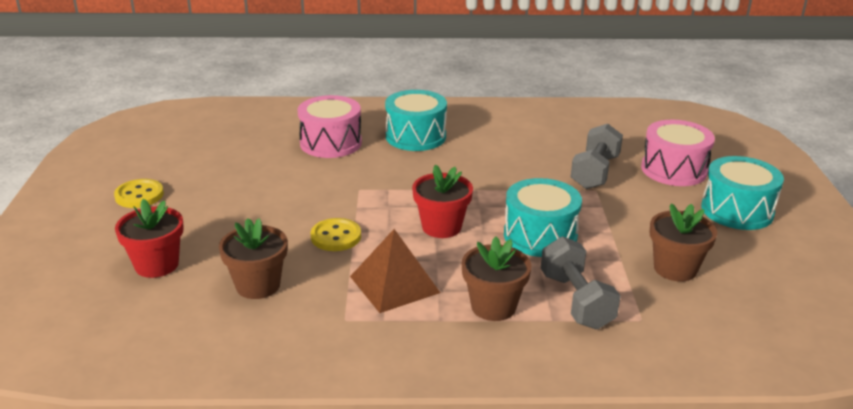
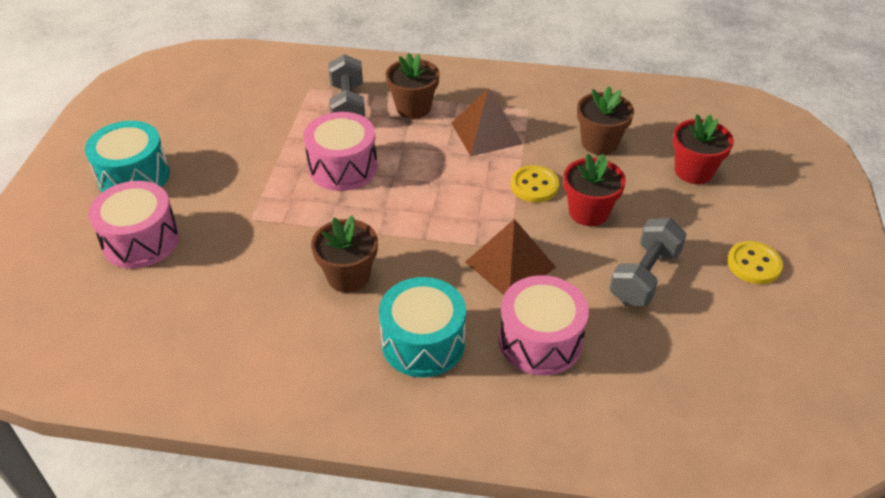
camera: 170 degrees left, 15 degrees up
red flower pot [412,165,473,238] -> red flower pot moved to [563,154,626,226]
turquoise drum [504,178,582,257] -> pink drum [304,112,378,191]
grey dumbbell [571,124,623,189] -> grey dumbbell moved to [609,218,687,306]
brown flower pot [650,203,717,282] -> brown flower pot moved to [311,215,378,293]
none -> brown pyramid [465,219,556,295]

